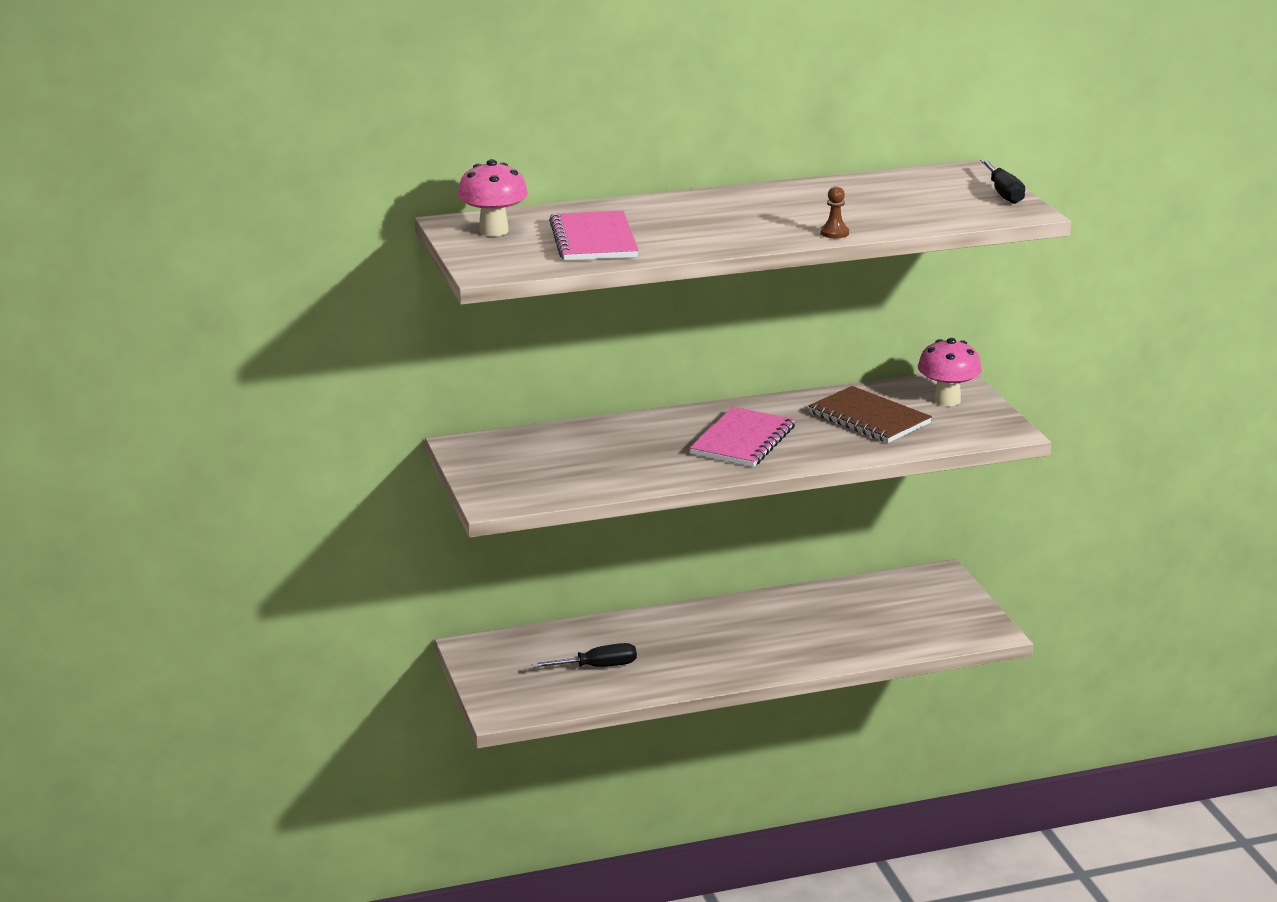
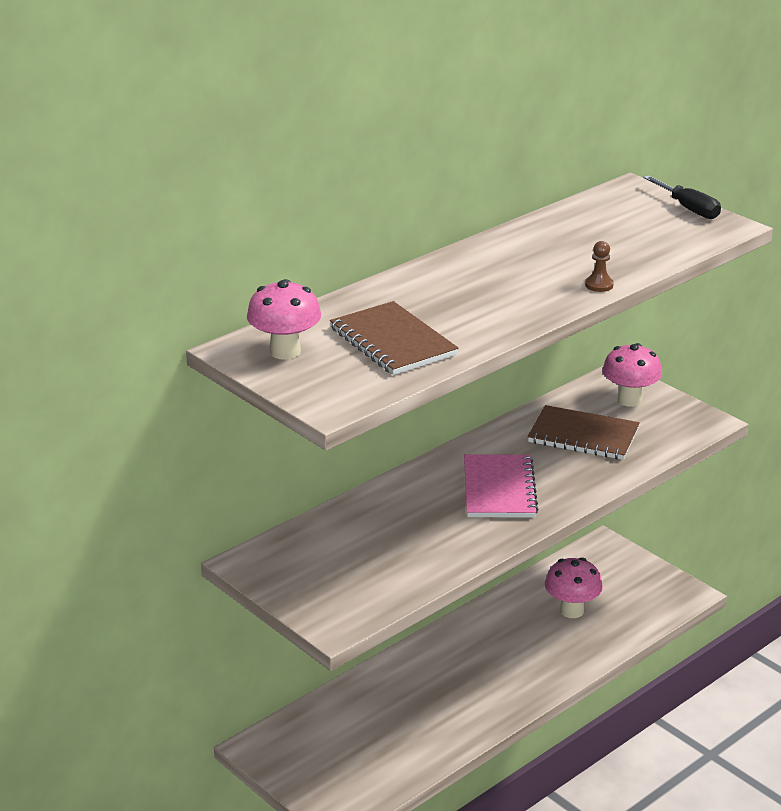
camera: 25 degrees left, 5 degrees up
black screwdriver [532,643,637,668] -> none
pink notebook [549,211,639,261] -> brown notebook [330,301,458,375]
none -> pink mushroom [545,558,603,618]

